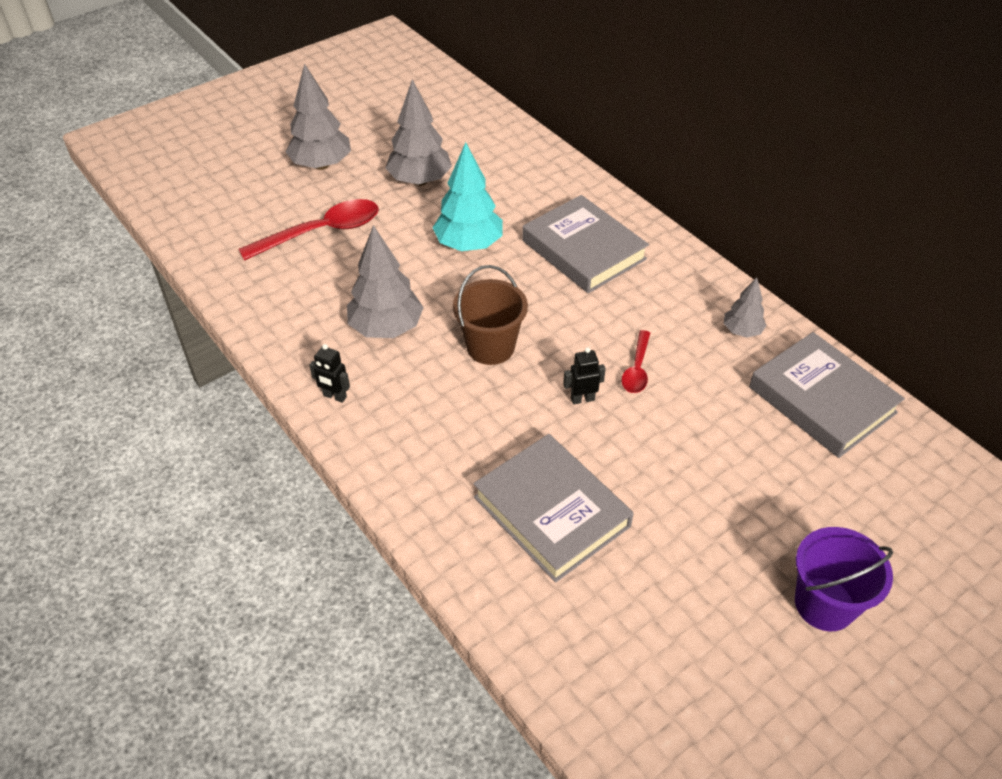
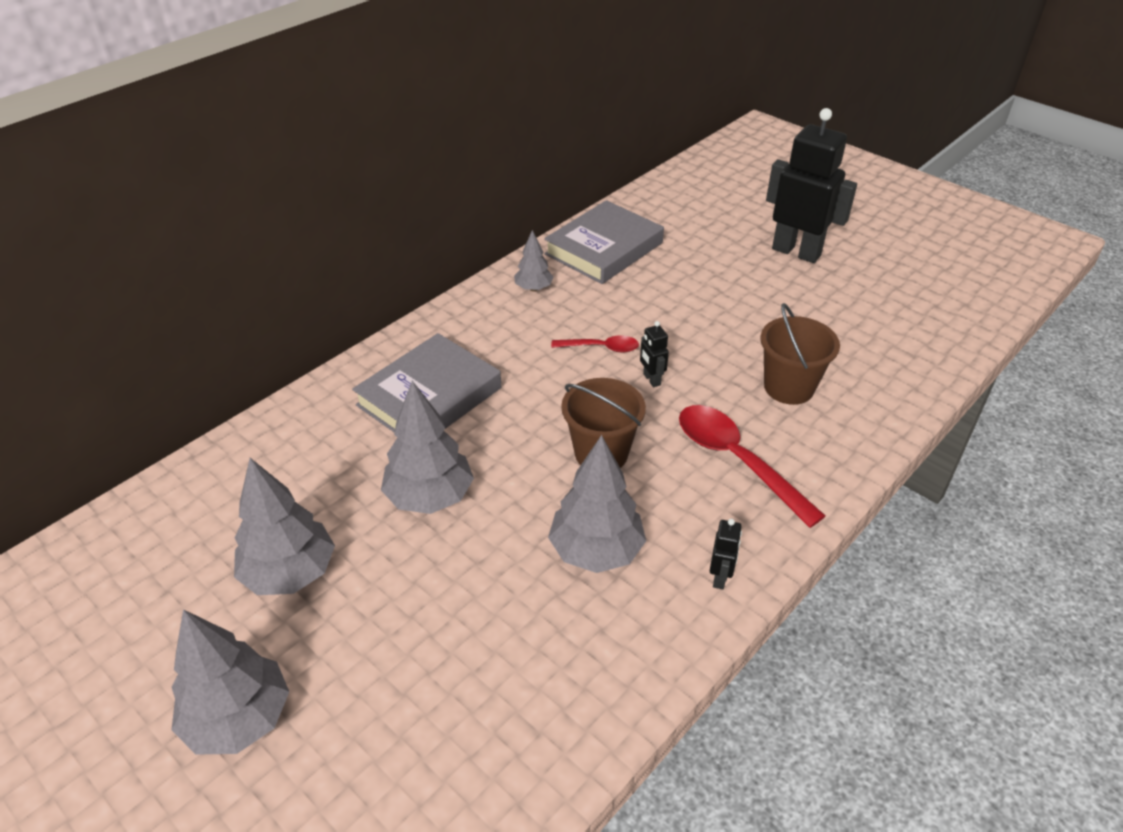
camera: 100 degrees left, 5 degrees down
red spoon [239,199,379,261] -> red spoon moved to [679,405,826,528]
turquoise tree [432,142,502,251] -> grey tree [381,381,474,514]
grey book [473,434,634,583] -> brown bucket [760,303,840,405]
purple bucket [795,527,893,631] -> black robot [766,108,857,263]

